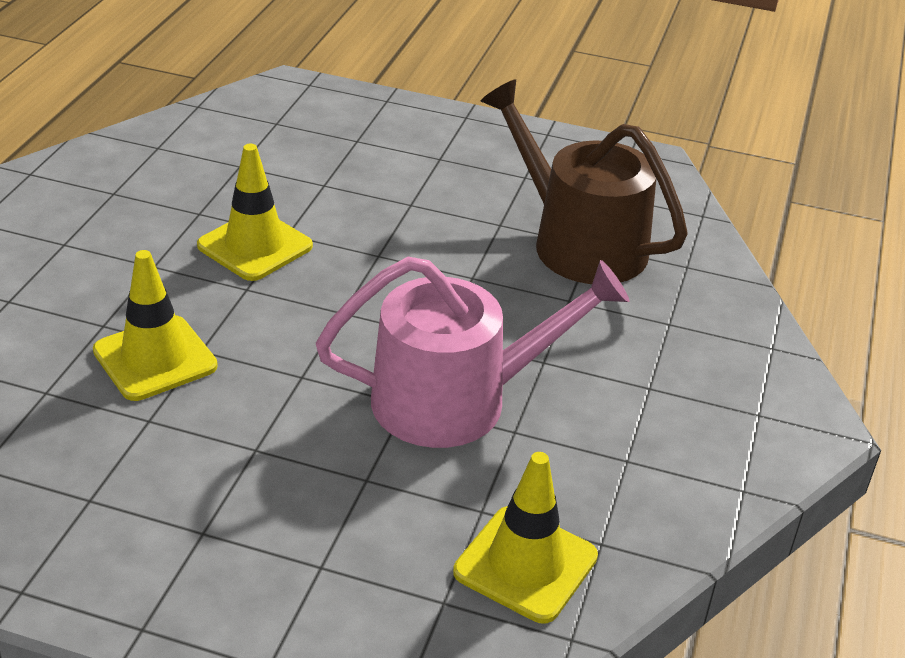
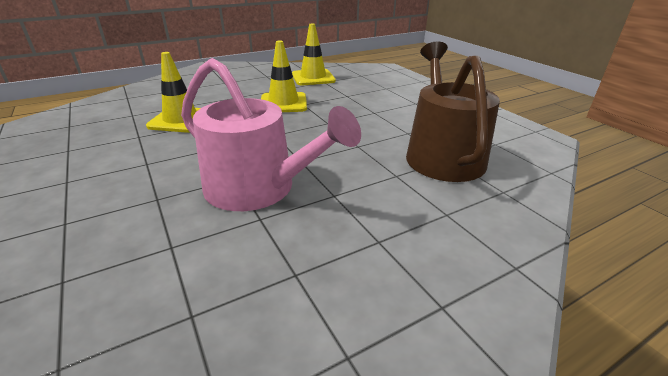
camera: 45 degrees right, 5 degrees down
yellow traffic cone [453,452,598,623] -> yellow traffic cone moved to [292,23,336,85]

